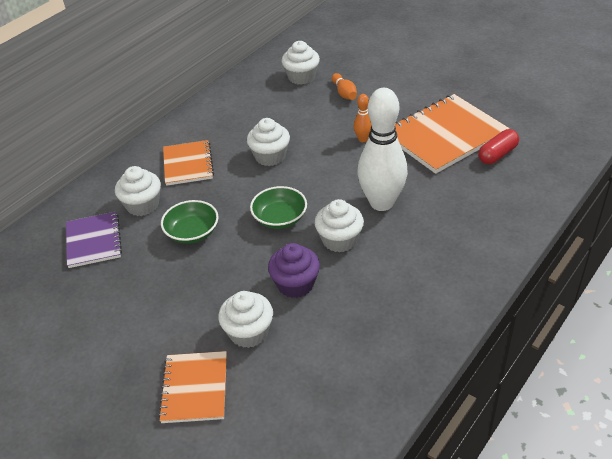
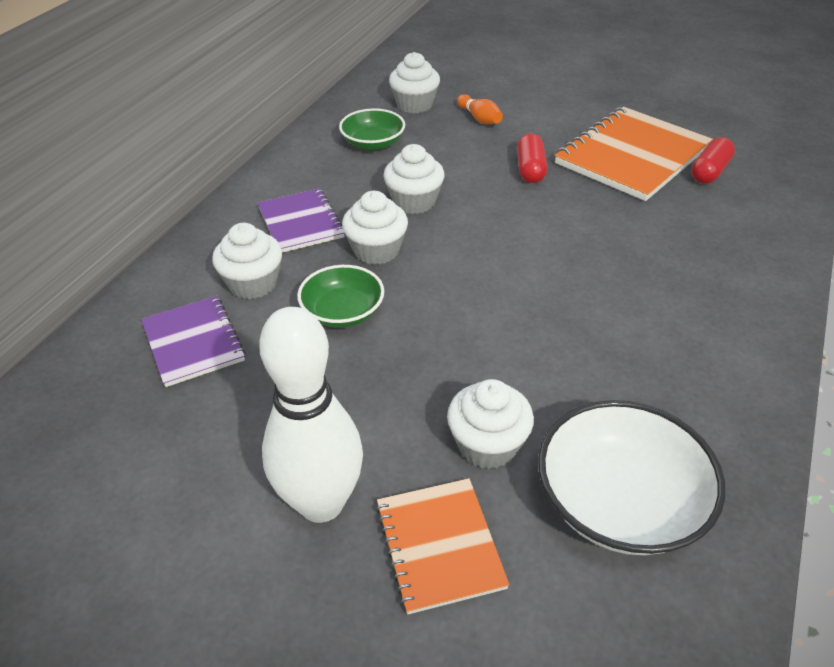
camera: 15 degrees left, 0 degrees up
orange notebook [163,140,214,186] -> purple notebook [258,188,345,253]
green bowl [250,186,307,229] -> green bowl moved to [339,108,405,150]
purple cupcake [268,243,320,298] -> none
white cupcake [314,199,364,253] -> white cupcake moved to [342,191,408,265]
orange bowling pin [354,94,372,142] -> red capsule [517,133,547,183]
white bowling pin [357,88,408,211] -> white bowling pin moved to [259,307,363,523]
none -> white bowl [538,400,725,555]

